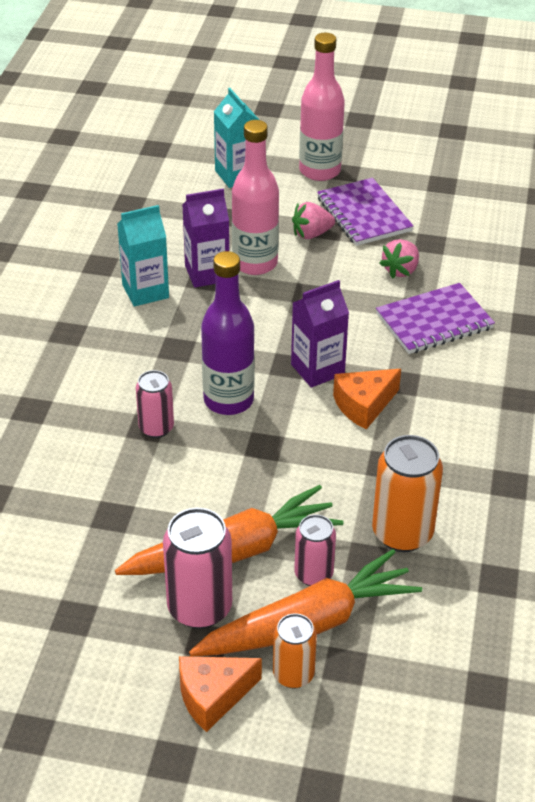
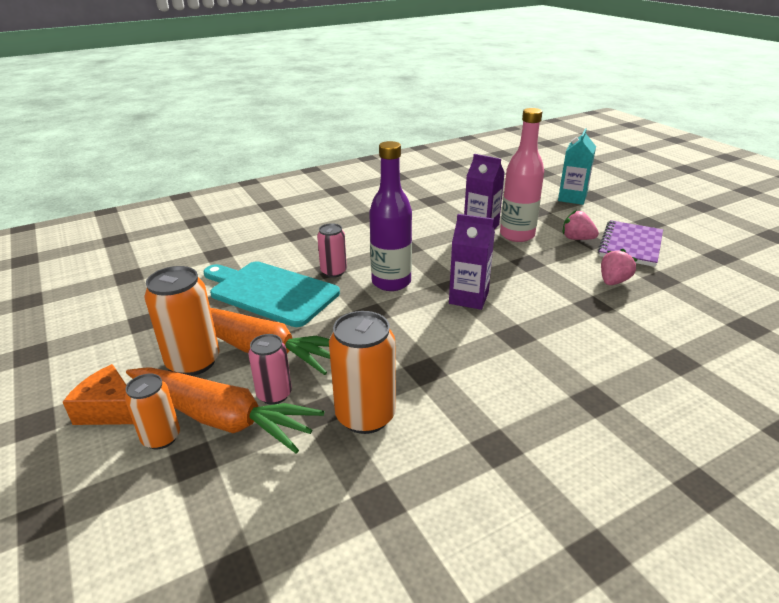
camera: 50 degrees right, 10 degrees down
turquoise carton [117,205,169,307] -> none
pink can [163,508,232,629] -> orange can [144,266,220,376]
pink bottle [299,33,345,181] -> none
orange cheese [333,369,401,430] -> none
purple notebook [376,283,495,354] -> none
pink strawberry [379,239,419,279] -> pink strawberry turned 135 degrees clockwise [601,249,637,285]
none -> turquoise cutting board [203,261,340,327]

